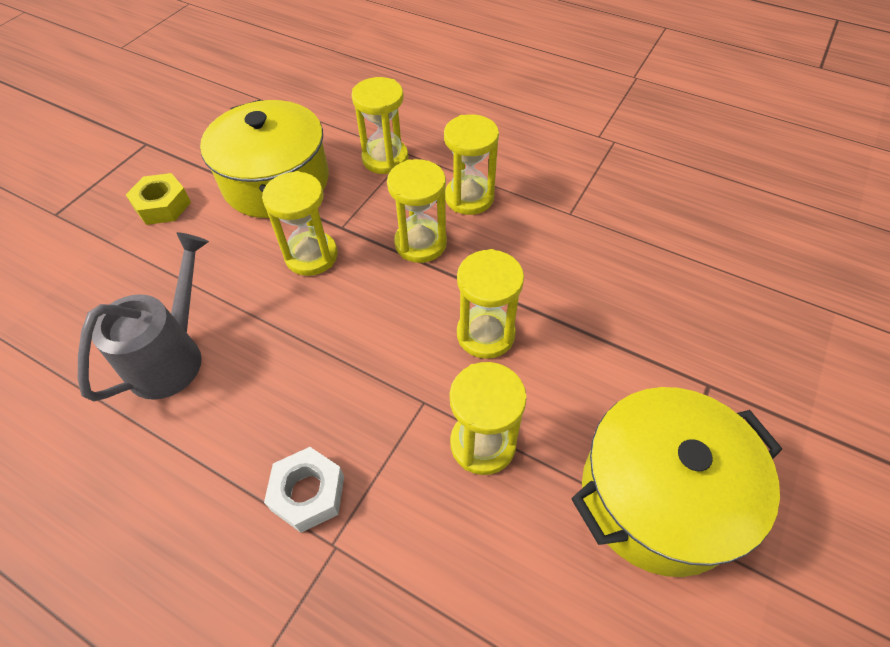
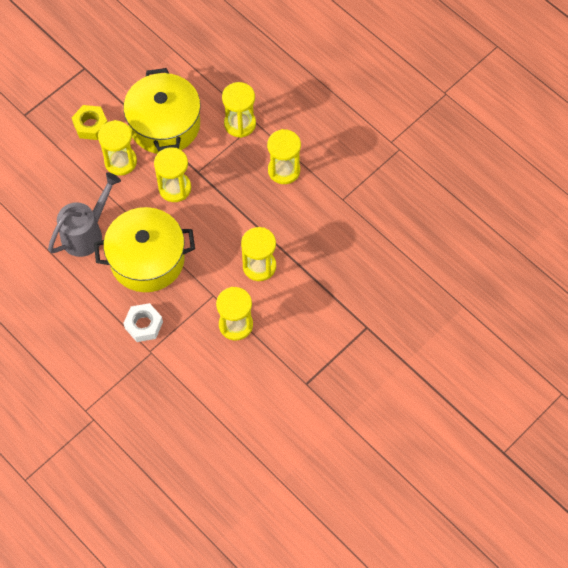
camera: 15 degrees right, 10 degrees up
yellow hourglass [387,159,447,263] -> yellow hourglass moved to [98,120,137,176]
yellow pot [571,387,782,577] -> yellow pot moved to [94,207,195,292]

